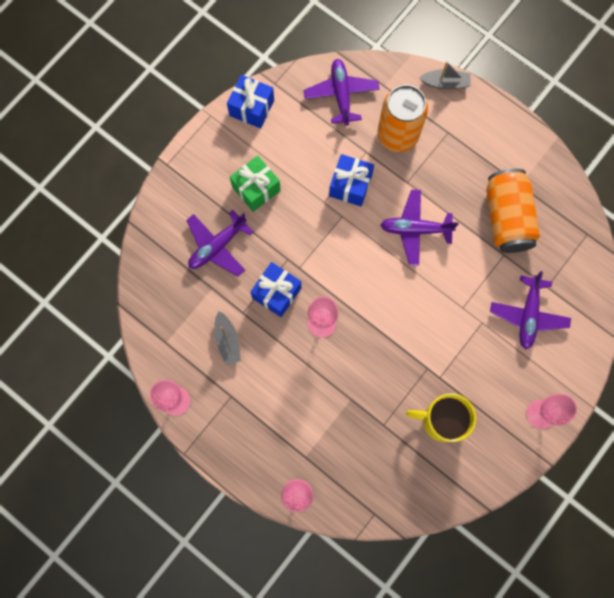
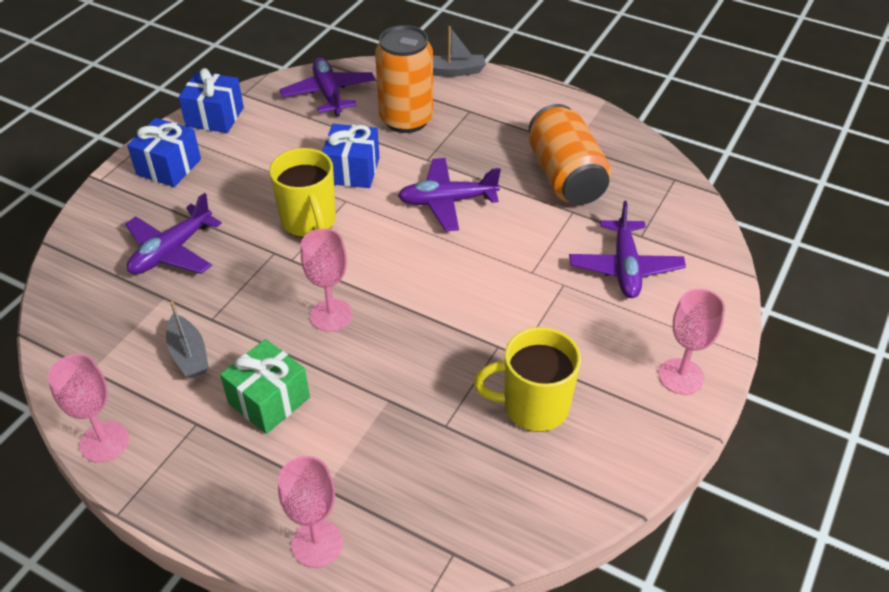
camera: 10 degrees left, 30 degrees down
green gift [230,155,281,212] -> green gift moved to [220,339,310,434]
blue gift [250,262,301,317] -> blue gift moved to [127,118,201,187]
none -> yellow mug [269,148,336,238]

